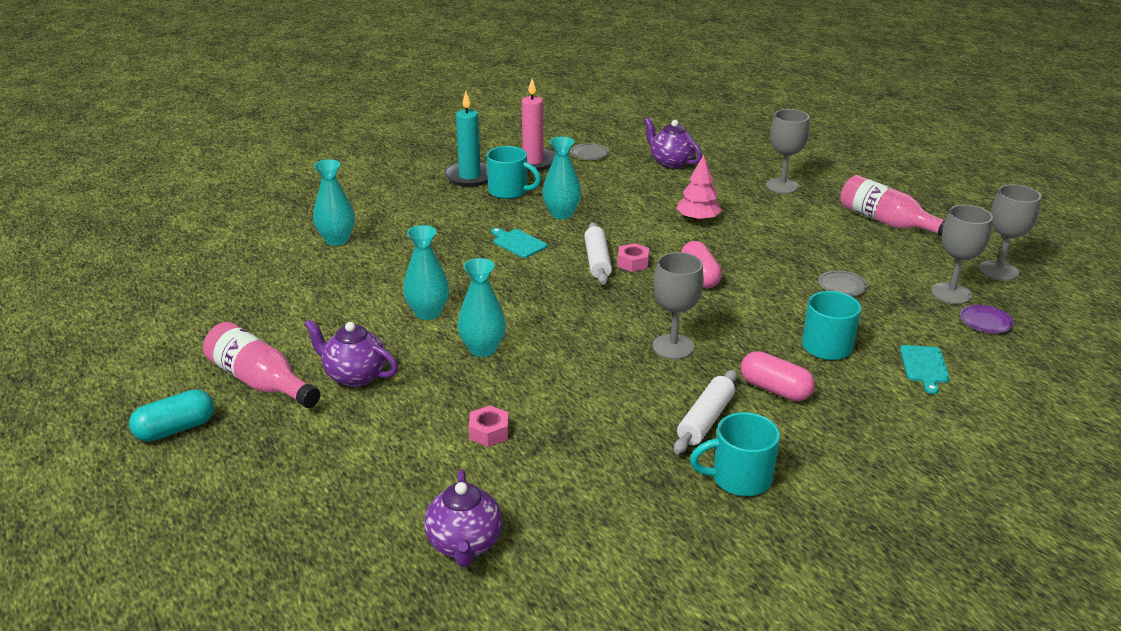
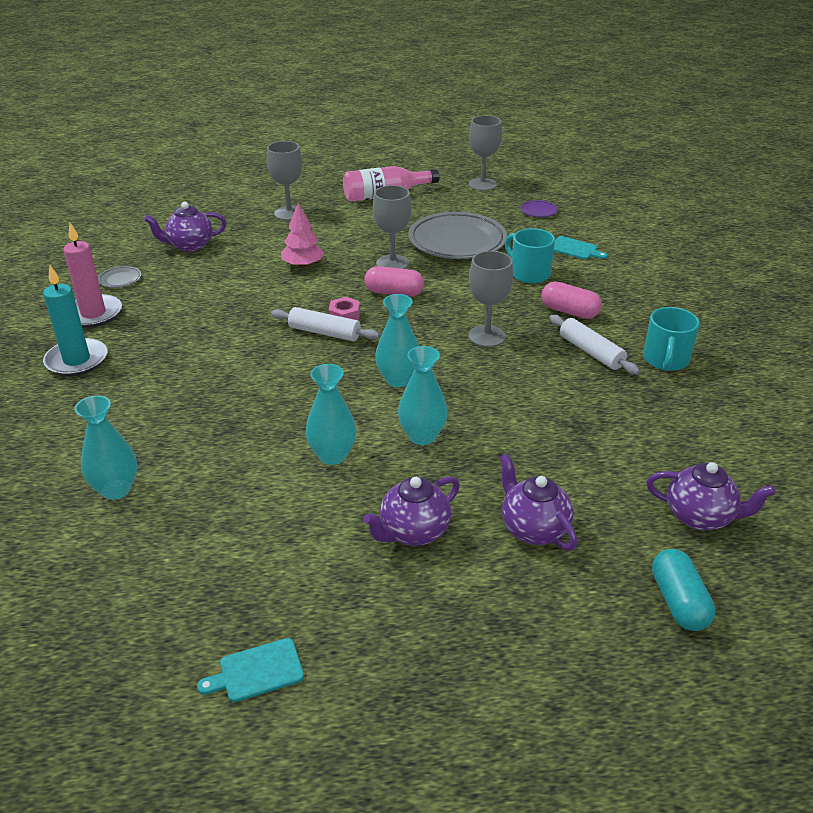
camera: 65 degrees left, 5 degrees up
turquoise capsule [129,389,214,442] -> turquoise capsule moved to [652,549,715,631]
pink bottle [203,322,320,408] -> none
pink nut [469,405,509,447] -> none
turquoise mug [486,146,541,199] -> none
turquoise cutting board [491,228,547,258] -> turquoise cutting board moved to [197,638,304,702]
turquoise vase [542,136,581,219] -> turquoise vase moved to [375,294,419,387]
pink capsule [741,351,815,401] -> pink capsule turned 60 degrees clockwise [541,282,602,319]
grey plate [818,270,868,296] -> grey plate [408,212,507,259], size x2.48
grey goblet [931,205,993,304] -> grey goblet moved to [373,185,411,269]
none -> purple teapot [500,453,577,551]

